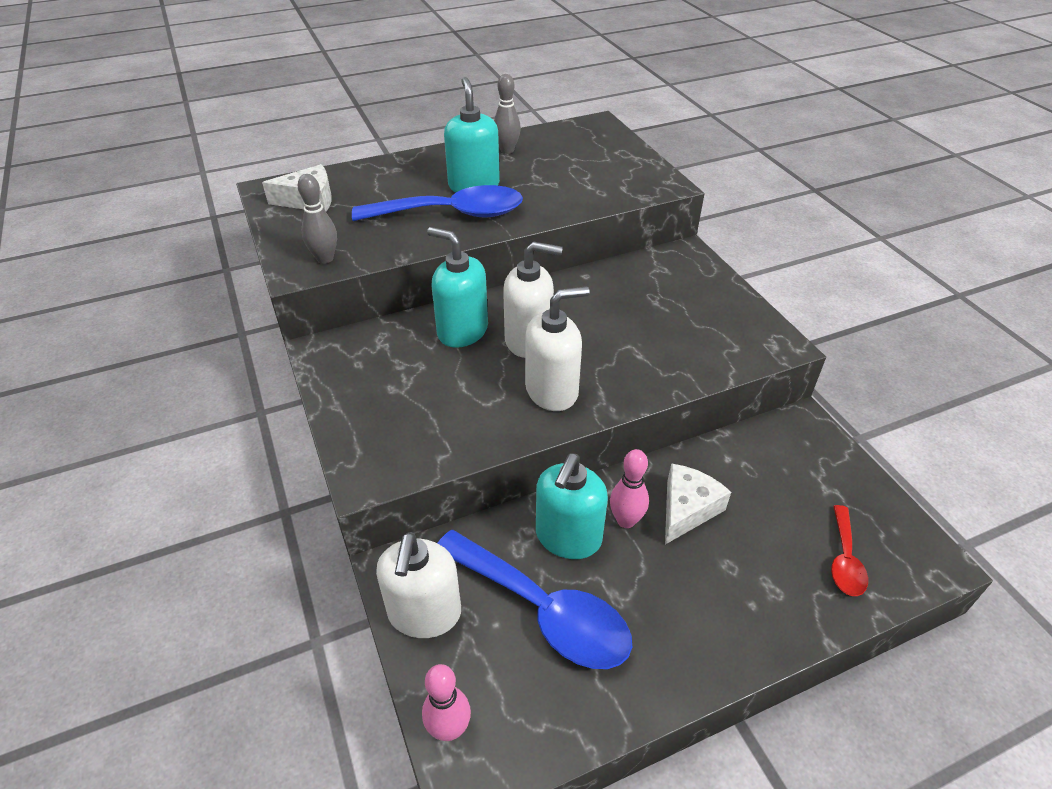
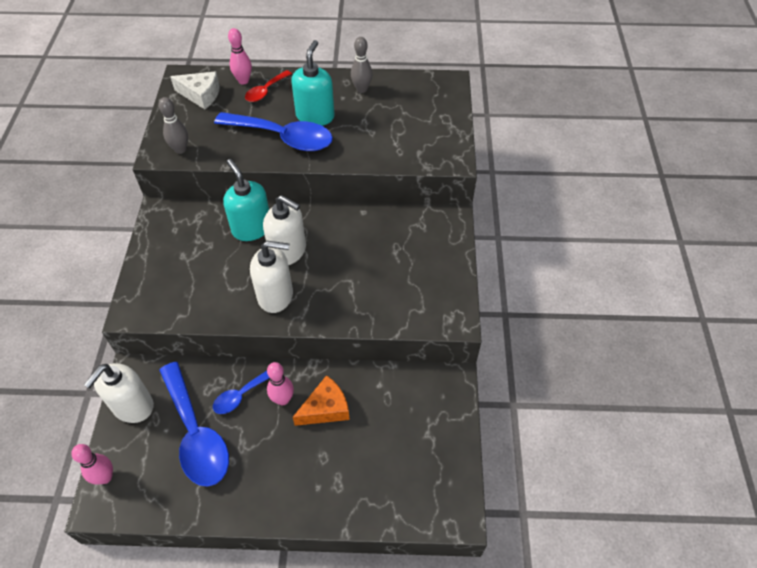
camera: 25 degrees right, 10 degrees up
turquoise soap dispenser [536,454,608,559] -> blue spoon [213,371,270,414]
white cheese [665,463,731,544] -> orange cheese [293,375,350,426]
red spoon [831,505,868,596] -> red spoon moved to [245,70,292,102]
none -> pink bowling pin [228,28,252,84]

